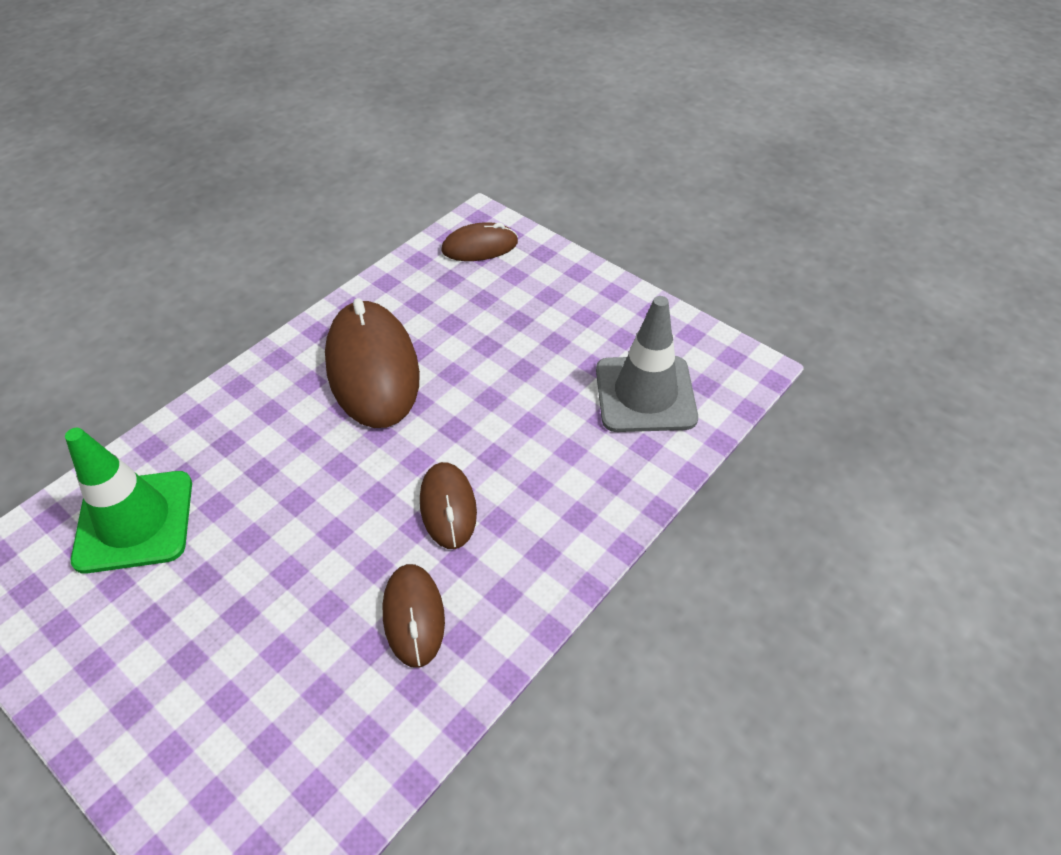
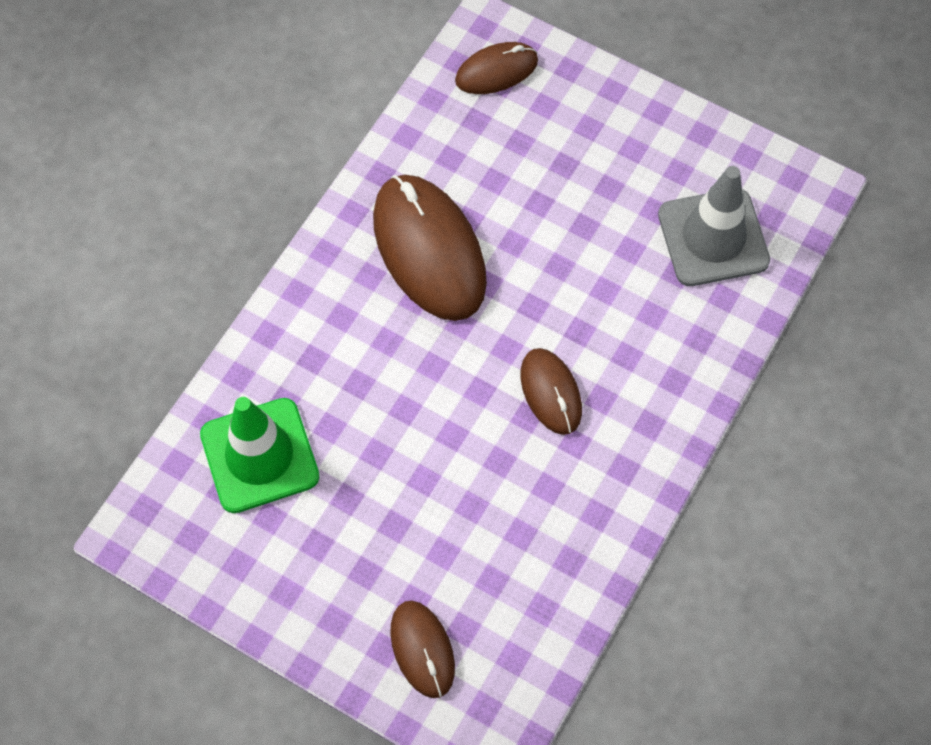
camera: 10 degrees left, 15 degrees up
brown mouse [383,564,445,668] -> brown mouse moved to [390,601,455,698]

